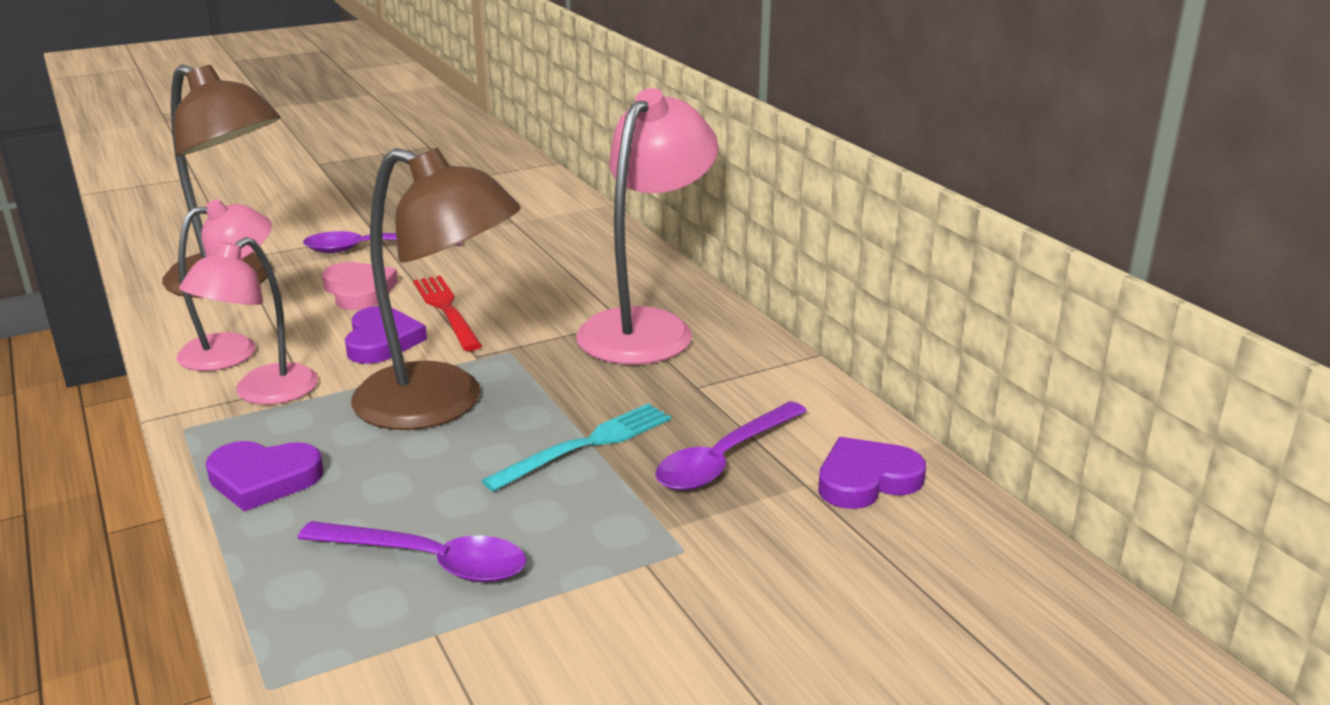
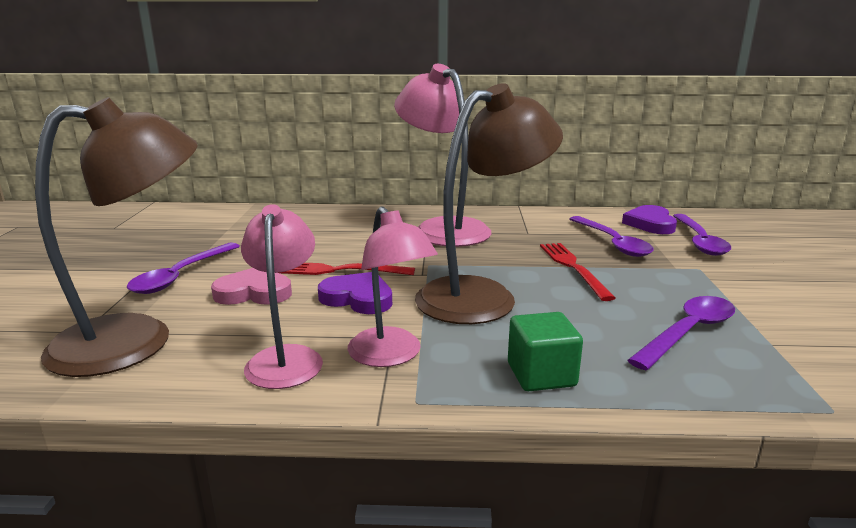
camera: 60 degrees left, 5 degrees down
purple heart [206,441,324,511] -> green cube [508,312,583,391]
turquoise fork [481,403,671,492] -> red fork [540,243,615,301]
none -> purple spoon [673,214,731,256]

